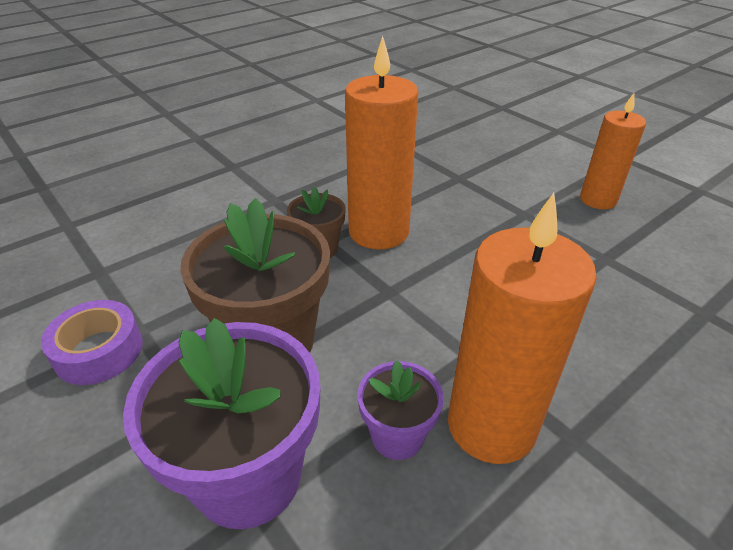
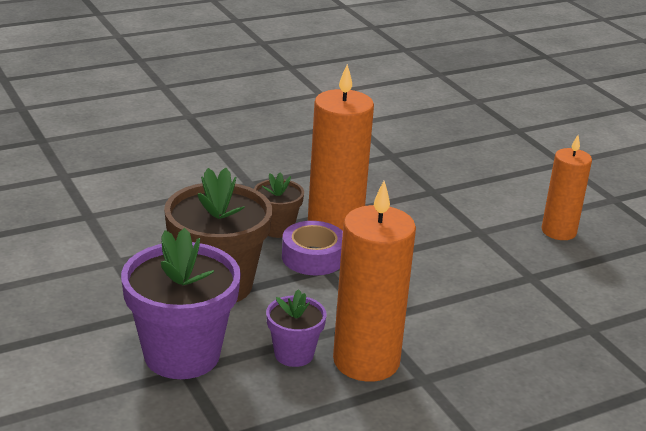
camera: 10 degrees right, 10 degrees down
purple tape [41,300,143,385] -> purple tape moved to [282,221,343,275]

